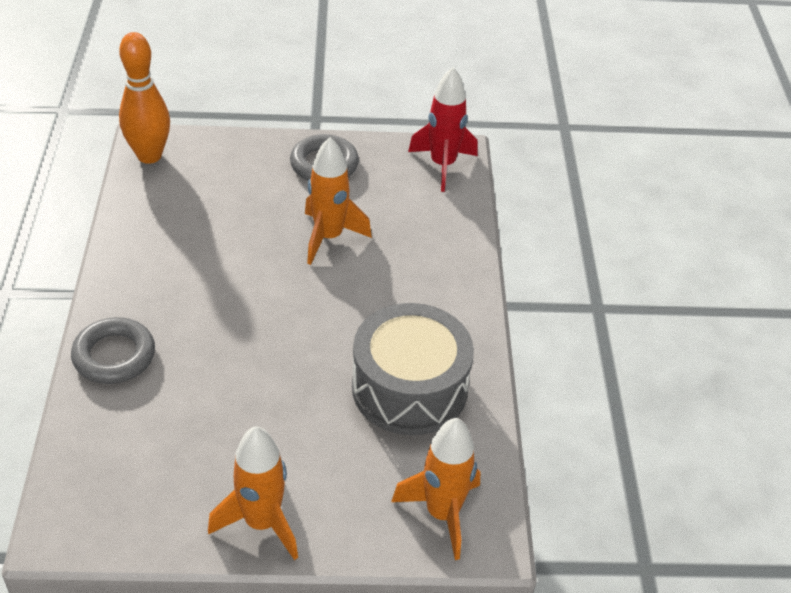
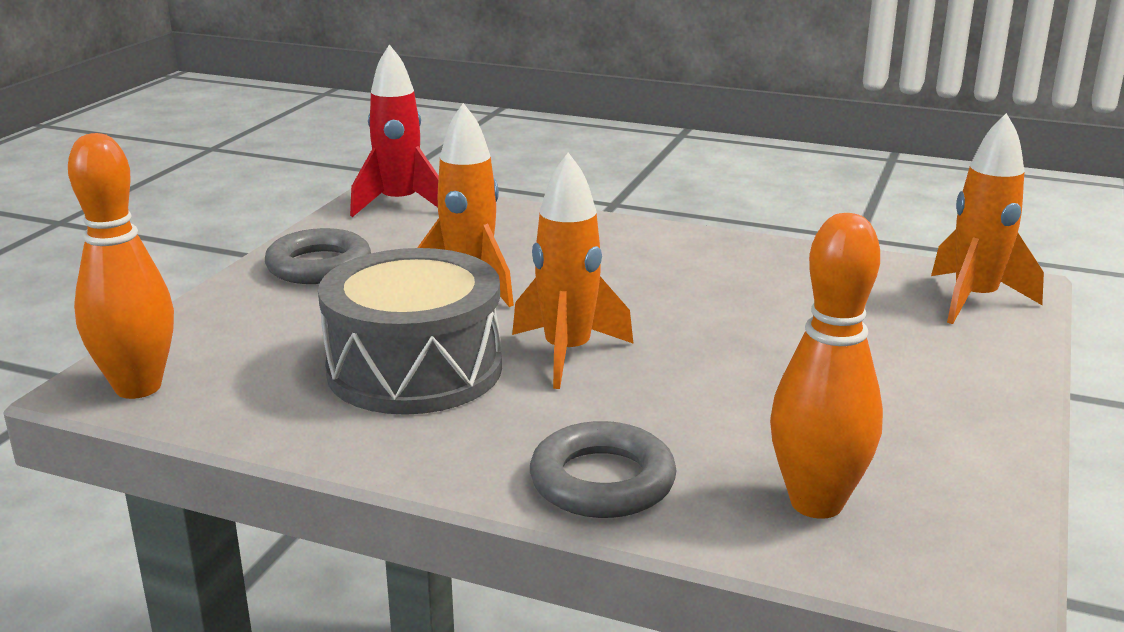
camera: 65 degrees left, 20 degrees down
orange rocket [208,426,298,560] -> orange rocket moved to [512,152,634,389]
grey drum [352,303,474,435] -> grey drum moved to [318,248,502,415]
none -> orange bowling pin [770,213,883,519]

